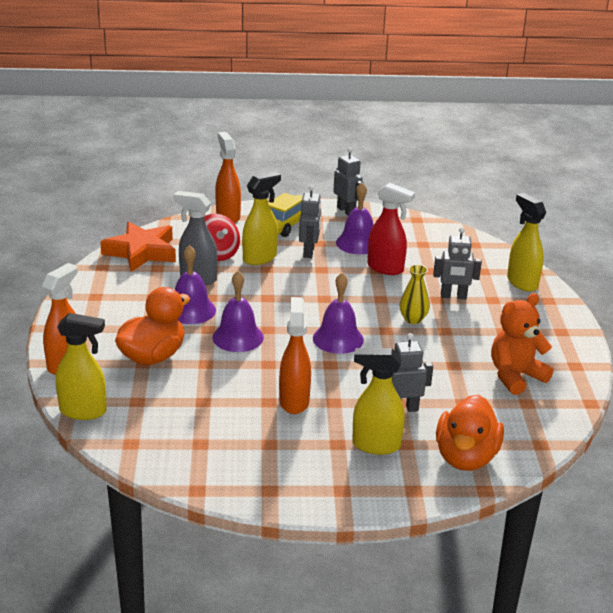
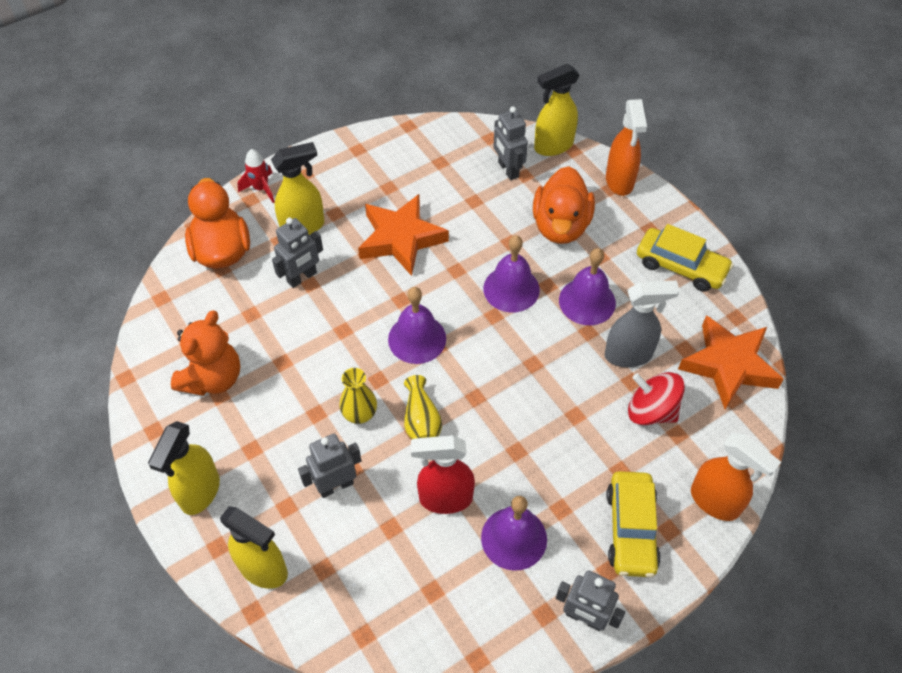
camera: 150 degrees right, 25 degrees up
yellow spray bottle [242,172,281,265] -> yellow spray bottle moved to [148,421,220,515]
orange spray bottle [279,297,311,414] -> orange star [358,194,449,276]
grey robot [299,185,321,258] -> grey robot moved to [493,106,528,180]
none -> red rocket [237,149,275,203]
none -> yellow vase [404,375,442,439]
none -> yellow car [637,224,734,292]

